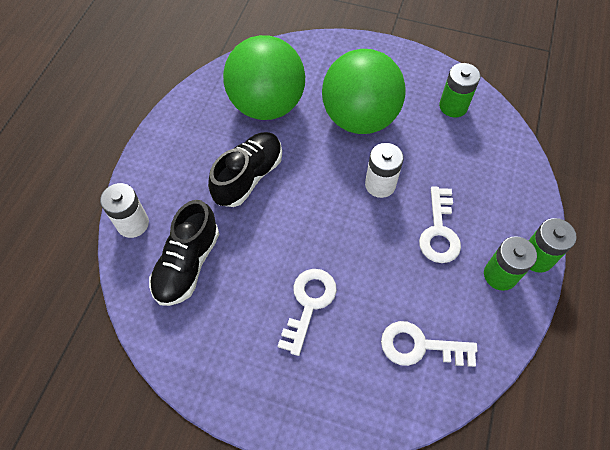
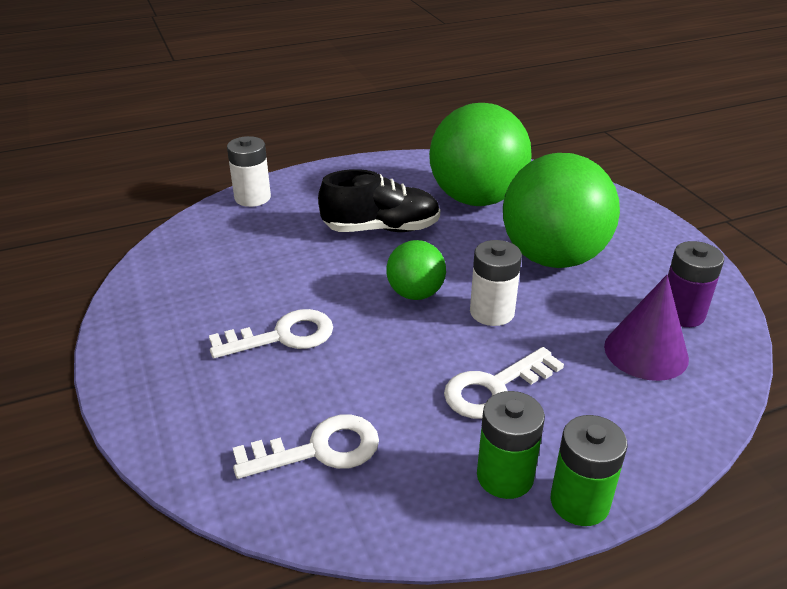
camera: 50 degrees right, 25 degrees down
black shoe [149,200,219,306] -> none
white key [381,321,477,367] -> white key turned 105 degrees clockwise [233,414,379,479]
green battery [439,63,480,117] -> purple battery [668,241,724,327]
none -> green ball [386,240,446,300]
none -> purple cone [604,275,689,381]

